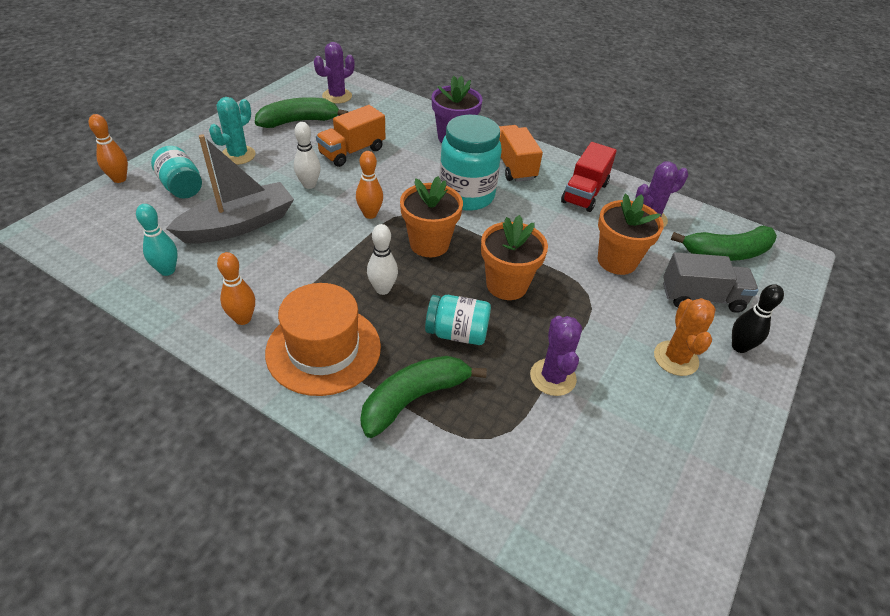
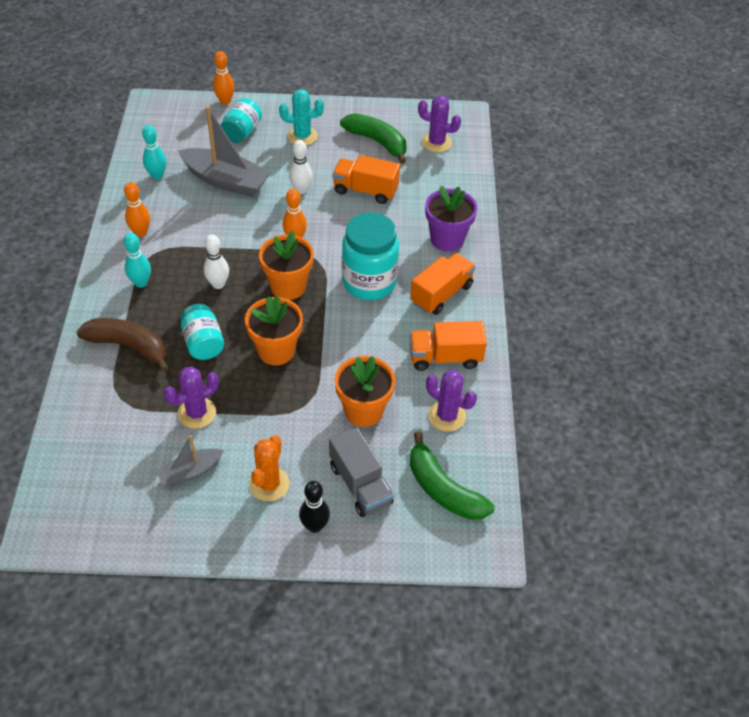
camera: 60 degrees right, 5 degrees up
orange hat [265,283,381,396] -> turquoise bowling pin [124,233,151,288]
green banana [360,356,487,438] -> brown banana [76,318,169,372]
red truck [561,142,617,212] -> orange truck [410,321,487,371]
orange cactus [654,298,716,376] -> orange cactus turned 45 degrees counterclockwise [249,435,290,501]
none -> grey boat [156,435,224,486]

